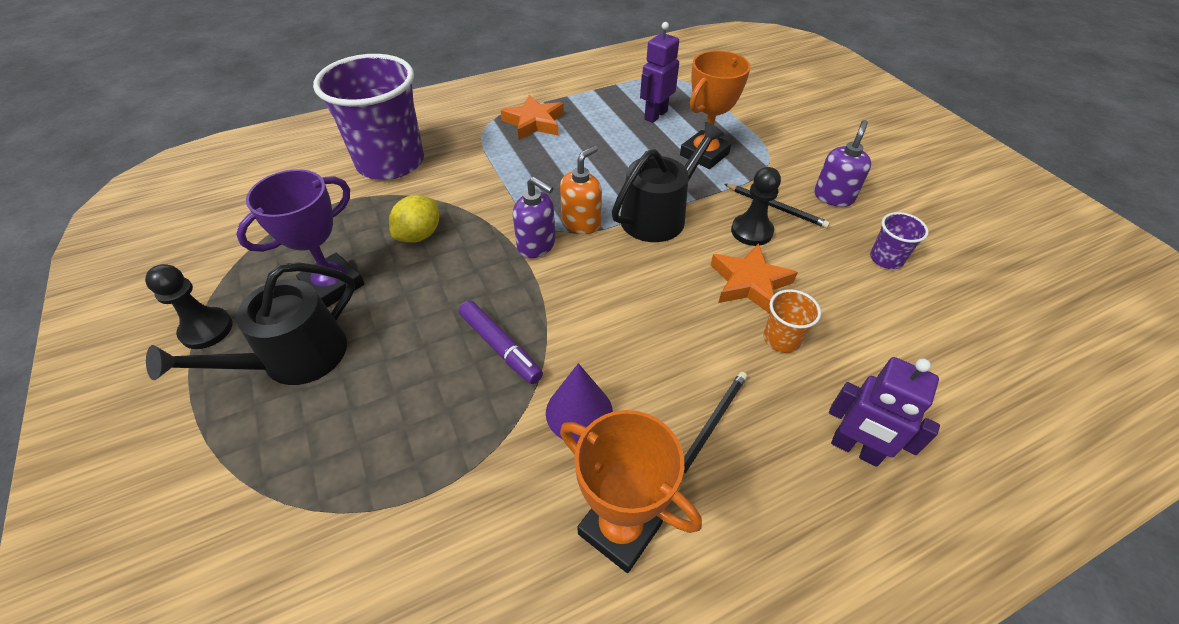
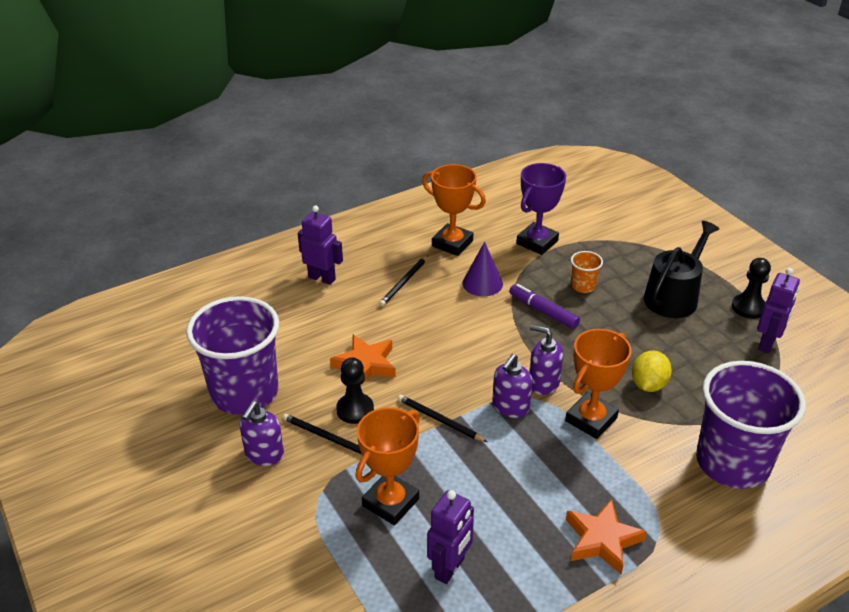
camera: 175 degrees right, 10 degrees down
purple trophy [236,169,364,307] -> purple trophy moved to [516,163,566,255]
orange soap dispenser [560,146,602,234] -> purple soap dispenser [492,354,533,418]
black watering can [612,122,725,242] -> black pencil [398,395,487,442]
orange cup [764,289,821,353] -> orange cup moved to [571,251,603,293]
purple cup [870,212,929,269] -> purple cup [186,296,279,415], size x2.42
none -> orange trophy [565,329,632,439]
none -> purple robot [757,268,800,353]

